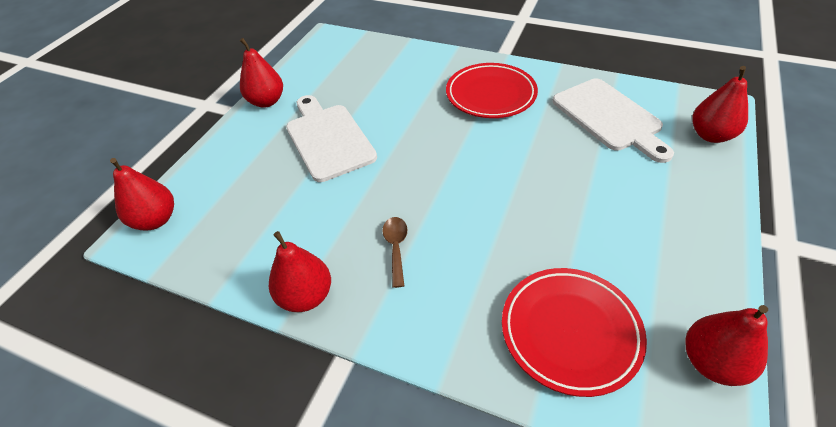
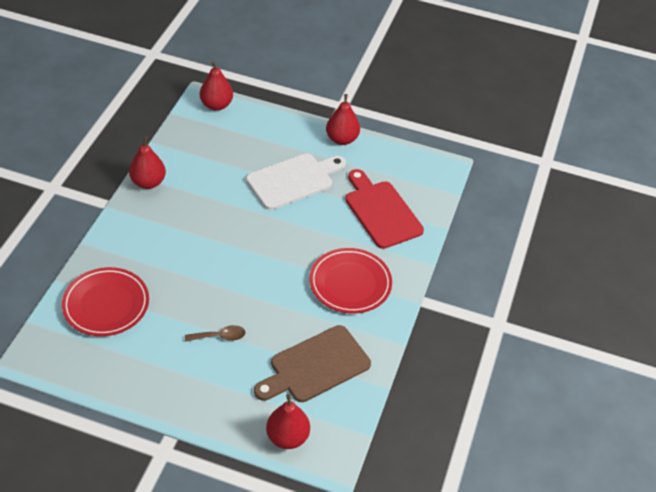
camera: 80 degrees right, 0 degrees up
brown spoon [382,217,407,288] -> brown spoon moved to [185,325,246,342]
white cutting board [552,78,674,163] -> brown cutting board [254,325,371,402]
red pear [685,305,768,386] -> none
none -> red cutting board [345,169,424,249]

